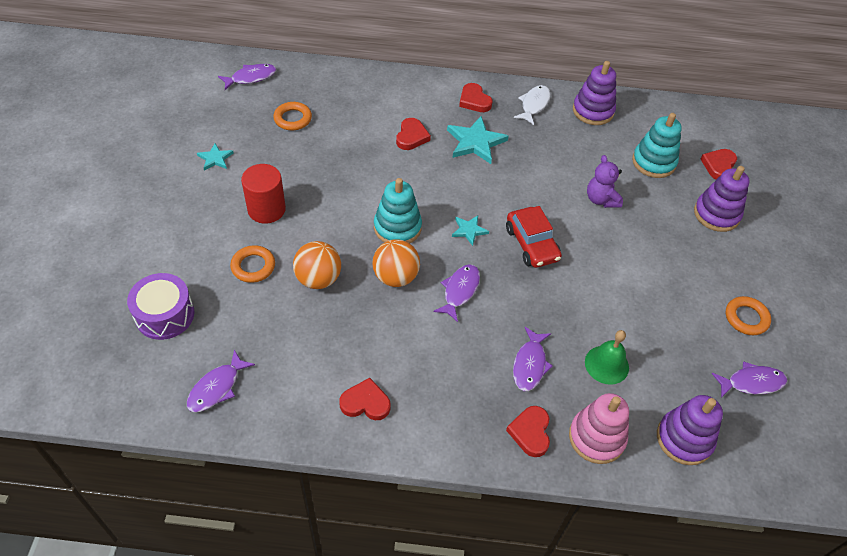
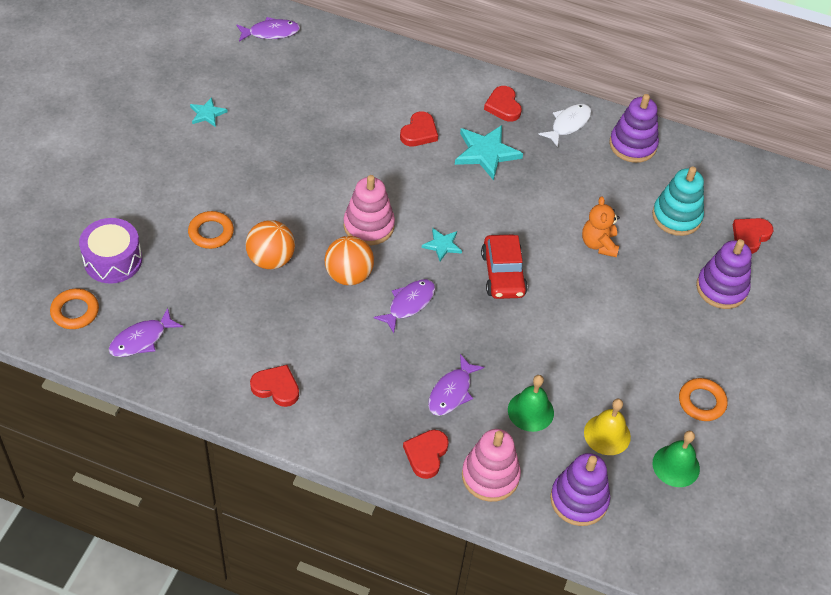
camera: 15 degrees right, 0 degrees up
red cylinder [241,164,286,224] -> none
orange ring [273,102,312,130] -> orange ring moved to [50,288,99,329]
turquoise stacking toy [374,178,422,243] -> pink stacking toy [344,175,395,246]
purple teddy bear [587,155,623,208] -> orange teddy bear [582,196,620,257]
purple fish [711,361,787,398] -> green bell [653,431,700,487]
none -> yellow bell [584,399,631,455]

